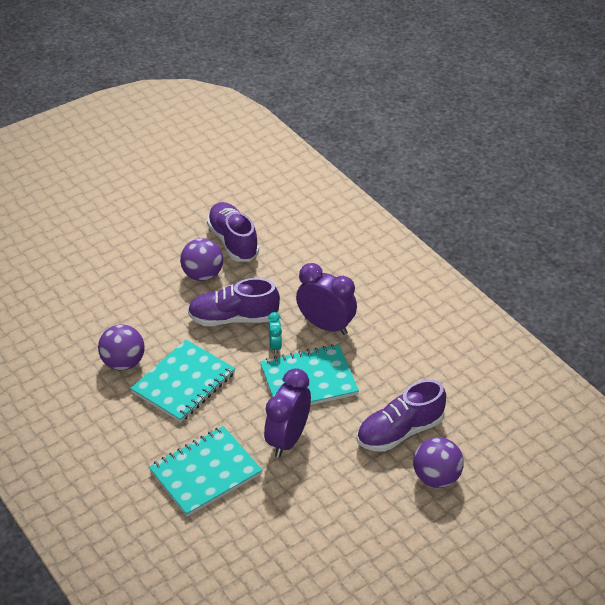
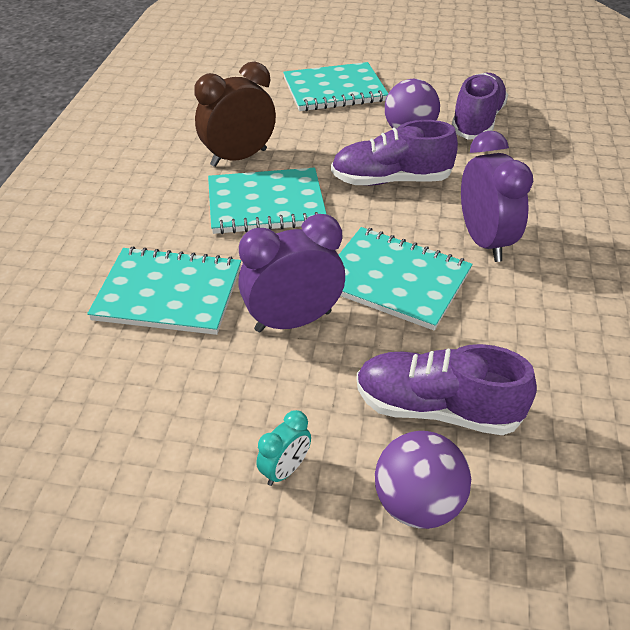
camera: 45 degrees right, 0 degrees up
purple ball [98,325,145,370] -> brown clock [194,62,276,167]
purple shoe [188,278,280,326] -> purple shoe turned 45 degrees counterclockwise [331,120,458,186]
turquoise clock [268,312,282,354] -> turquoise clock moved to [256,410,311,486]
none -> turquoise notebook [283,62,389,111]

